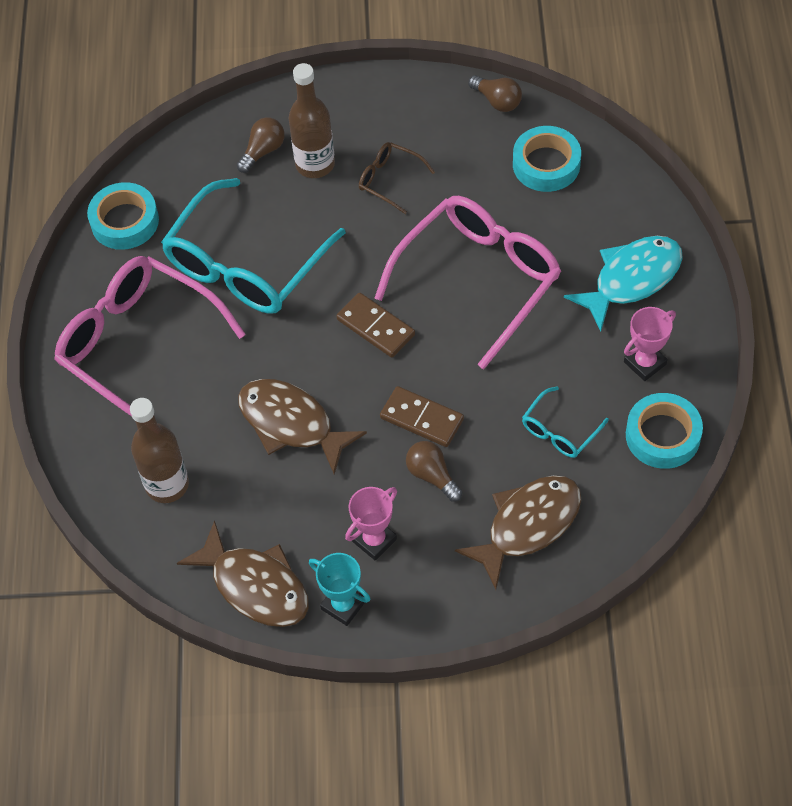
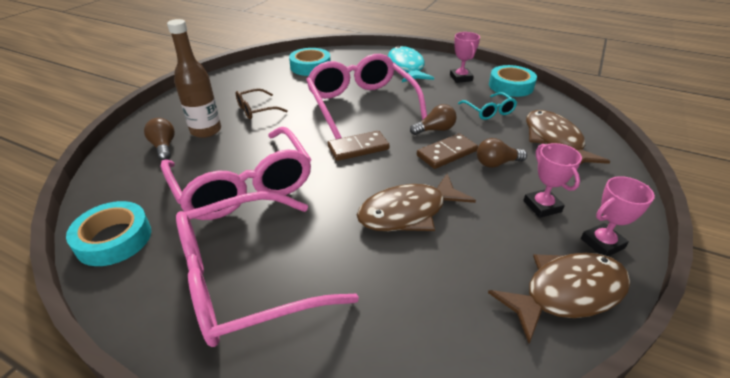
camera: 65 degrees left, 20 degrees down
brown bottle [130,398,189,503] -> none
turquoise glasses [161,178,346,314] -> pink glasses [160,127,312,220]
turquoise trophy [309,553,371,626] -> pink trophy [581,176,655,256]
brown light bulb [468,75,522,112] -> brown light bulb moved to [410,104,457,135]

